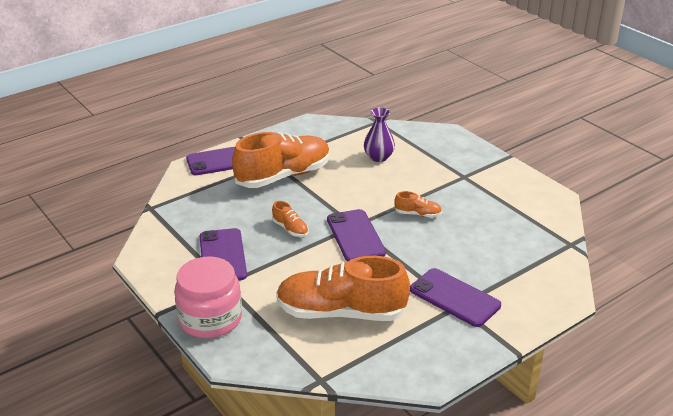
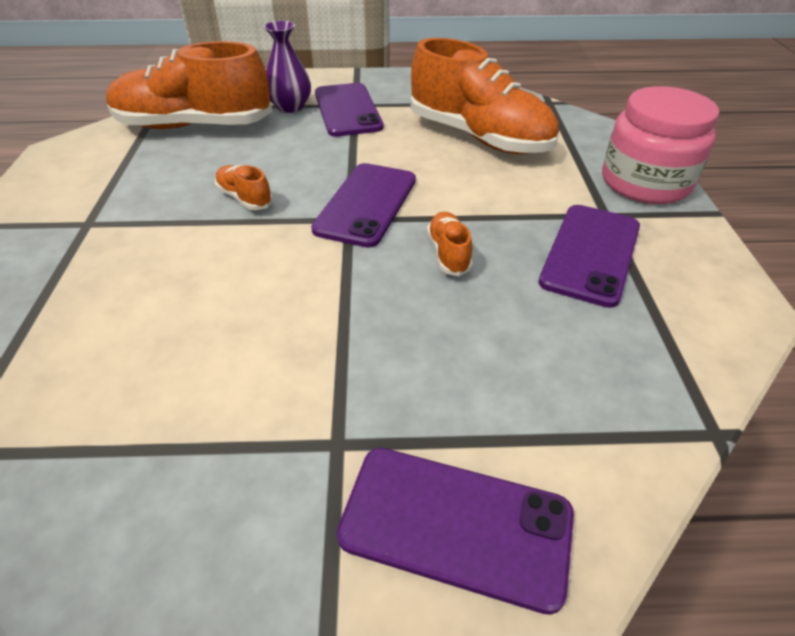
camera: 145 degrees left, 10 degrees up
orange shoe [232,132,330,188] -> orange shoe moved to [106,41,273,129]
purple vase [364,107,395,162] -> purple vase moved to [263,20,311,113]

